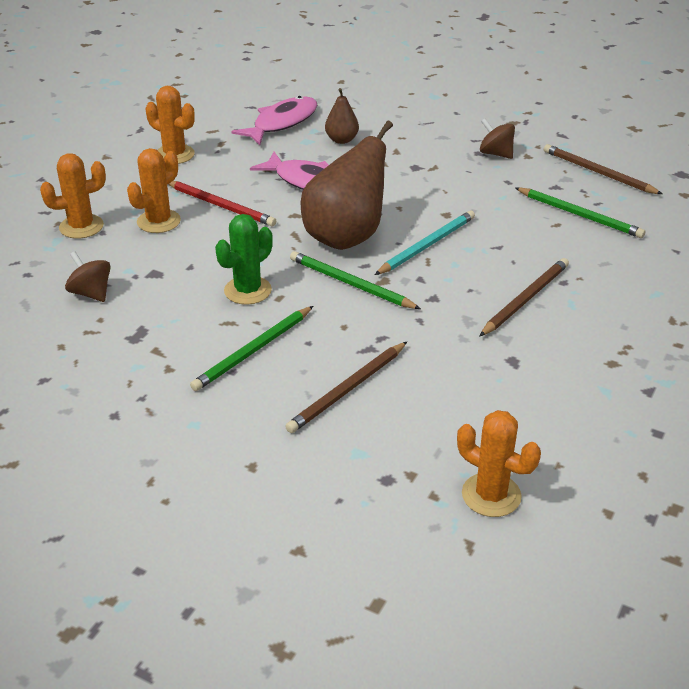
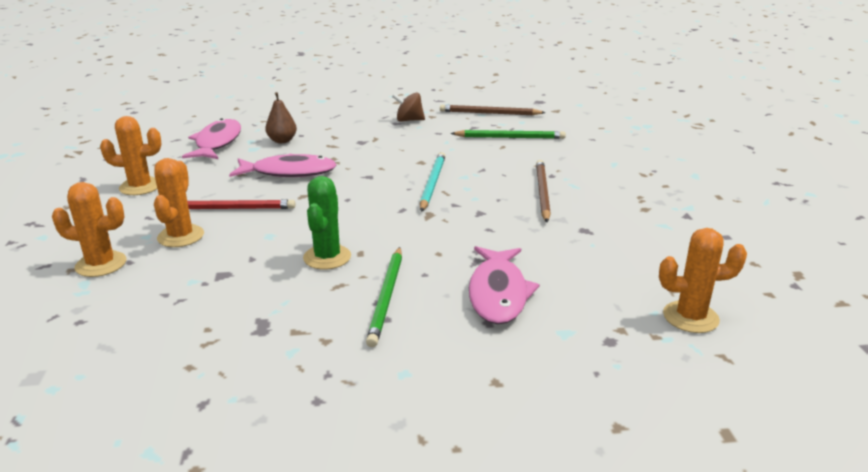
camera: 35 degrees left, 10 degrees down
orange cactus [40,153,106,239] -> orange cactus turned 60 degrees clockwise [52,182,126,277]
brown spinning top [65,251,111,302] -> none
brown pencil [285,342,407,433] -> pink fish [469,246,540,324]
green pencil [290,251,421,309] -> none
brown pear [301,121,393,250] -> none

